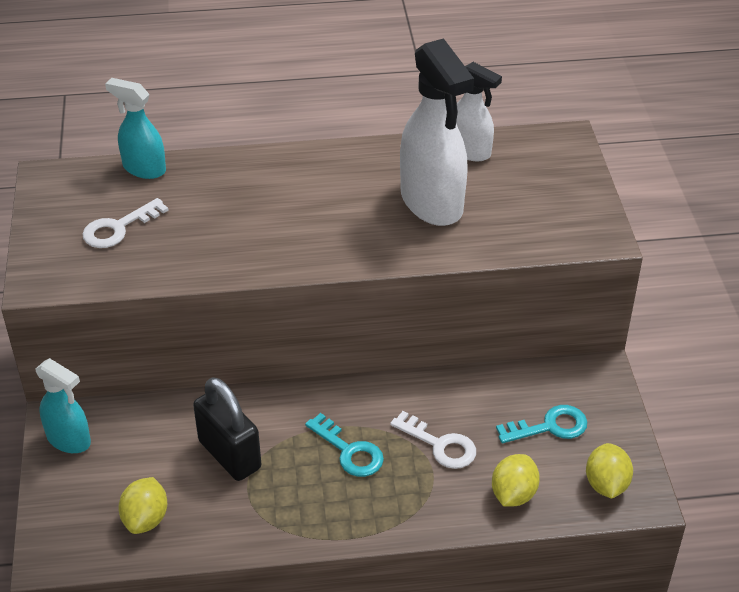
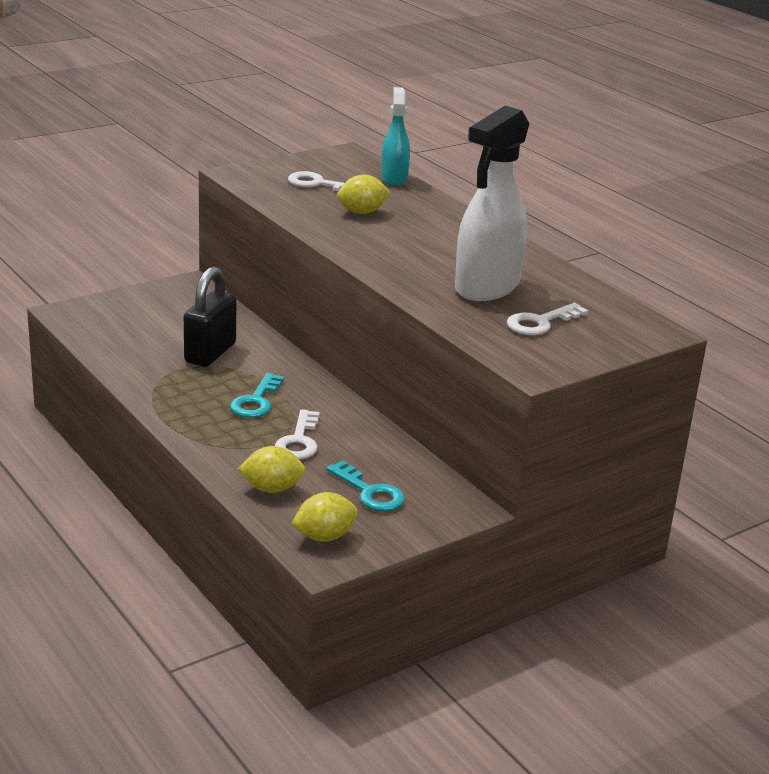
camera: 60 degrees right, 15 degrees down
turquoise spray bottle [35,358,91,453] -> none
yellow lemon [118,477,167,534] -> yellow lemon moved to [337,175,391,214]
white spray bottle [456,62,502,161] -> none
none -> white key [507,303,588,335]

